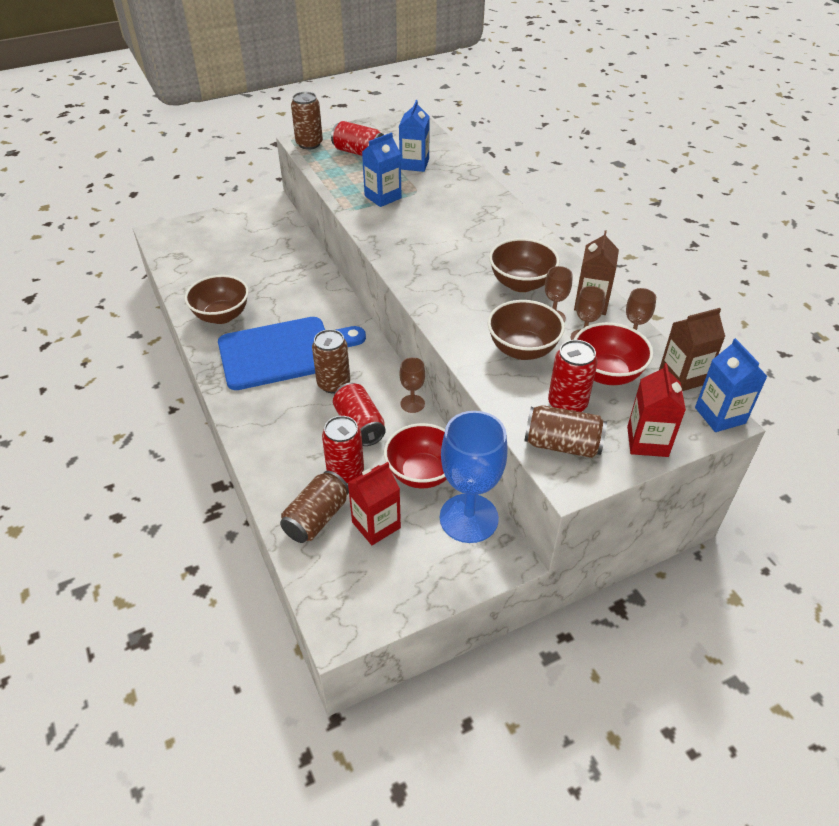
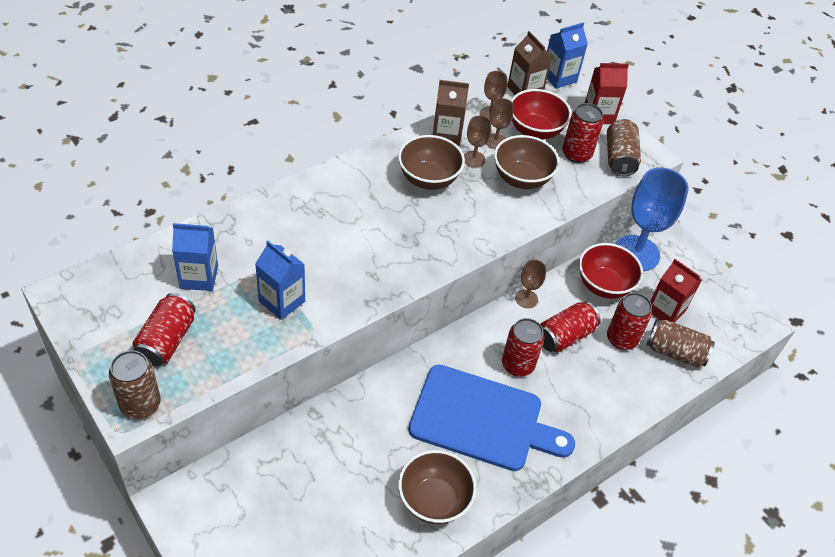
camera: 105 degrees left, 5 degrees up
blue cutting board [218,317,366,390] -> blue cutting board turned 135 degrees clockwise [408,365,575,471]
brown can [312,329,350,393] -> red can [502,318,544,377]

